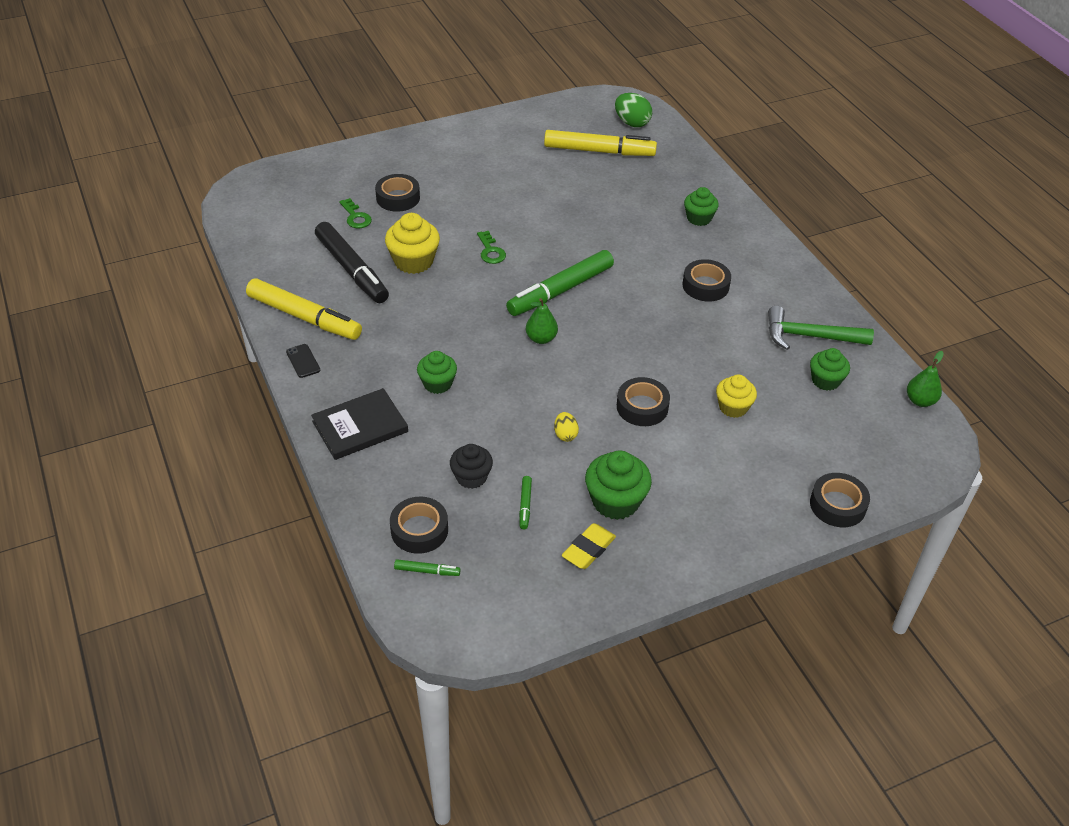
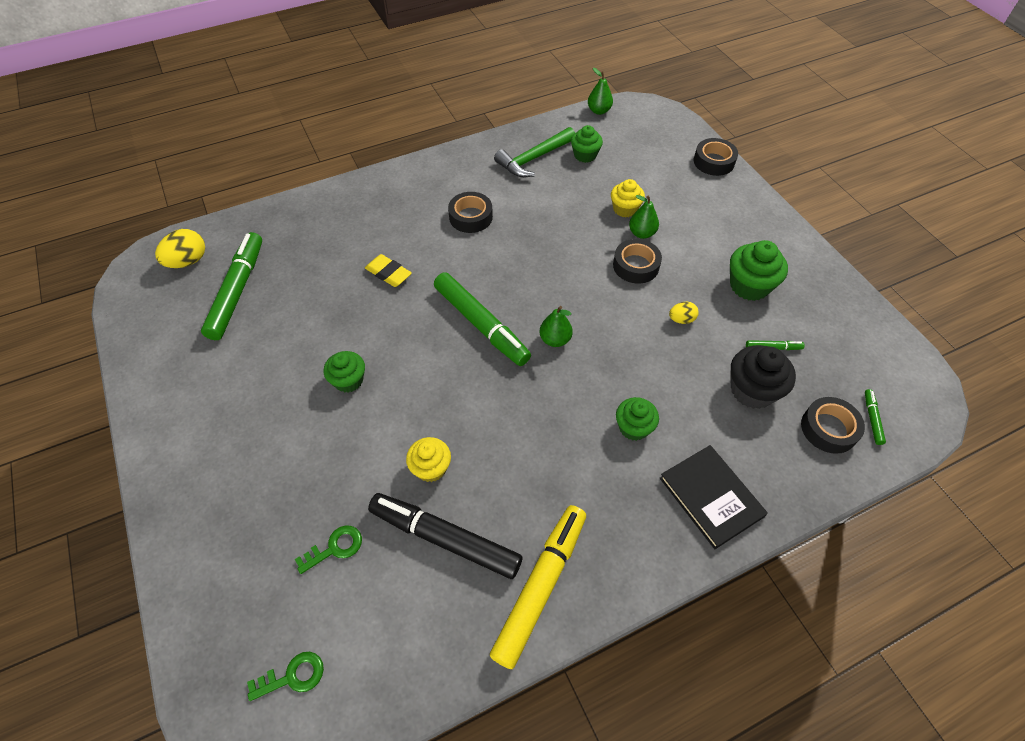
camera: 90 degrees left, 10 degrees up
black phone [286,344,320,378] -> none
black marker [315,222,389,303] -> black marker turned 120 degrees counterclockwise [368,493,522,579]
black tape [375,174,420,212] -> none
yellow cupcake [385,213,440,274] -> yellow cupcake [406,437,451,482], size x0.66
black cupcake [450,444,493,489] -> black cupcake [730,345,796,409], size x1.51
green key [477,231,506,264] -> green key moved to [247,652,324,701]
yellow marker [544,130,657,156] -> green marker [201,232,262,340]
yellow eraser [562,523,616,569] -> yellow eraser moved to [365,254,412,287]
green egg [615,93,652,127] -> yellow egg [155,229,205,268]
green cupcake [684,187,719,226] -> green cupcake moved to [324,351,365,393]
green hammer [768,306,874,350] -> green hammer turned 45 degrees clockwise [494,127,575,177]
none -> green pear [629,195,659,239]

